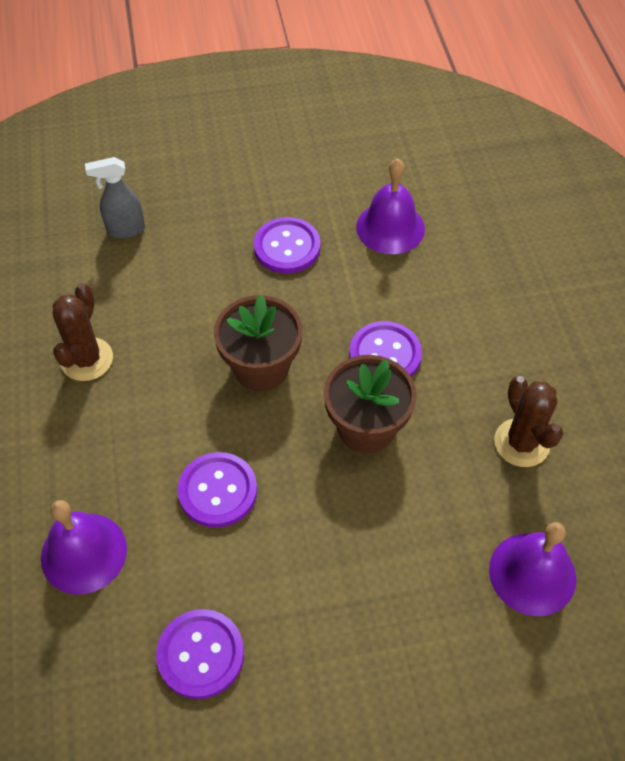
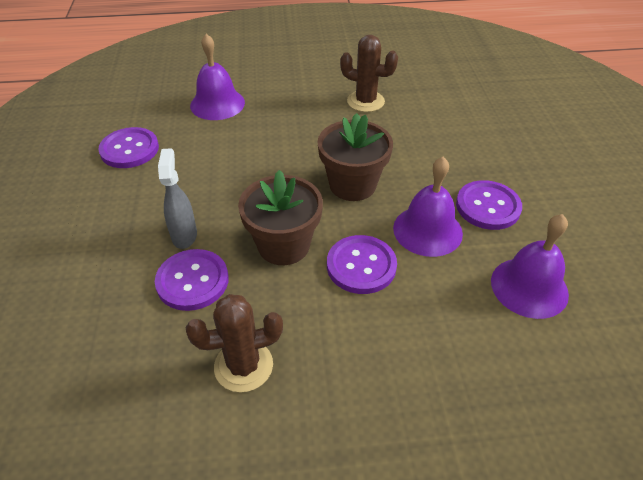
camera: 95 degrees right, 10 degrees down
grey spray bottle [85,157,145,238] -> grey spray bottle moved to [158,148,197,249]
purple button [177,452,257,528] -> purple button moved to [155,249,229,311]
purple bell [489,522,576,616] -> purple bell moved to [393,157,463,257]

